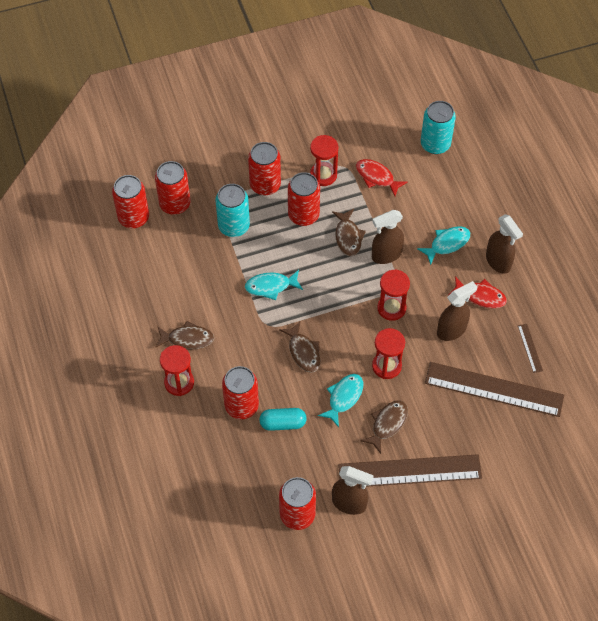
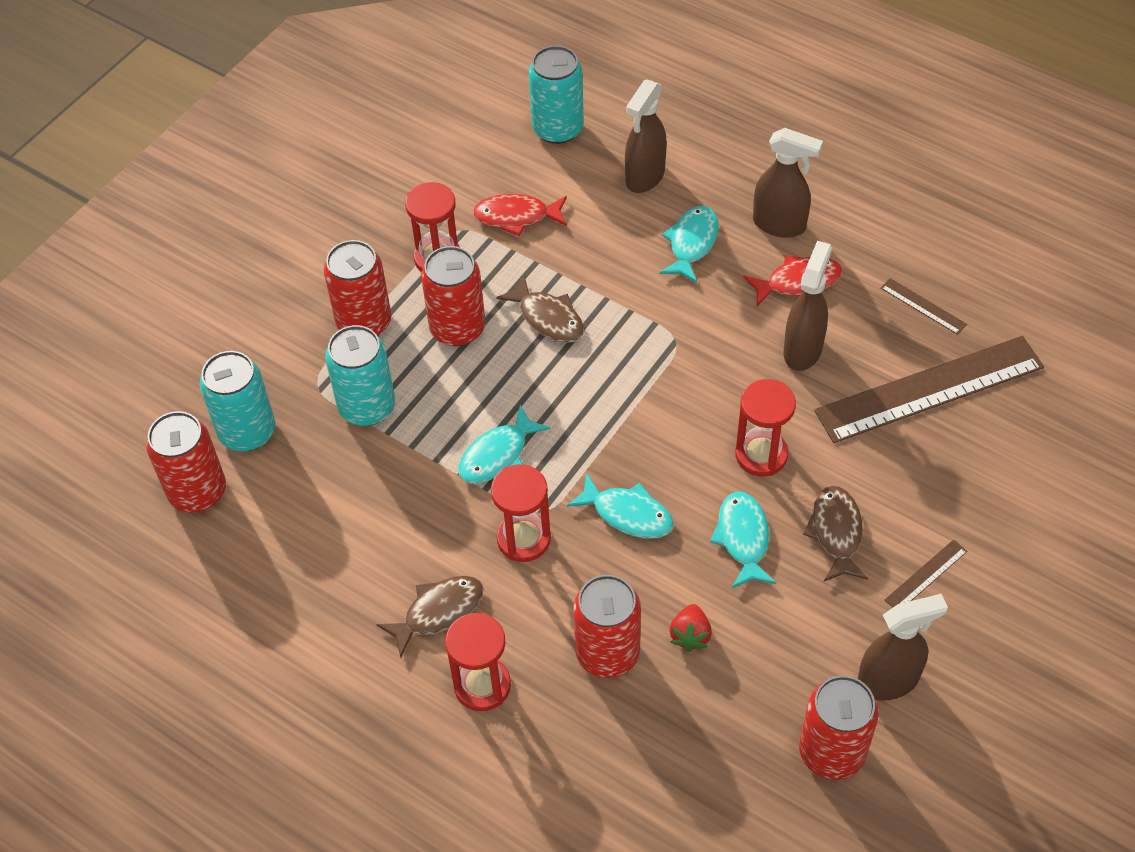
camera: 35 degrees left, 5 degrees down
red can [155,161,190,215] -> turquoise can [200,351,275,451]
turquoise capsule [259,408,307,431] -> red strawberry [670,604,712,652]
brown fish [279,321,320,373] -> turquoise fish [567,473,674,539]
brown ruler [338,454,482,487] -> brown ruler [885,539,967,608], size x0.41
brown spray bottle [372,210,404,264] -> brown spray bottle moved to [625,80,667,193]
red hourglass [377,269,410,321] -> red hourglass moved to [491,464,551,562]

